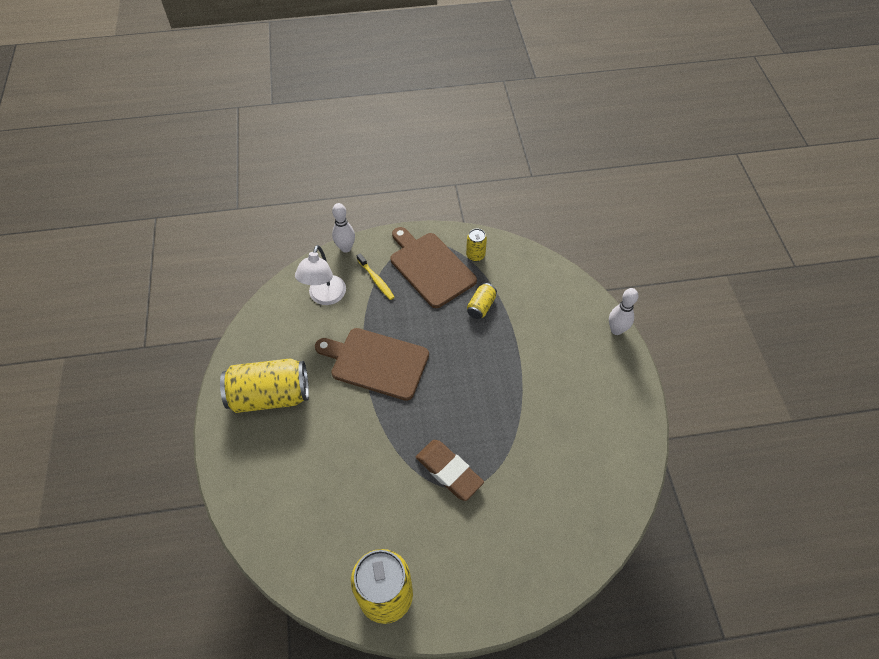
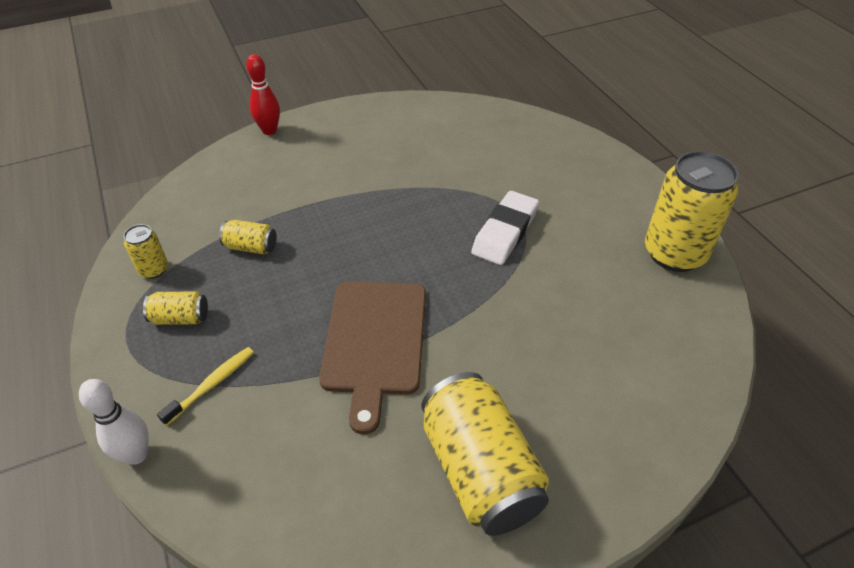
camera: 105 degrees left, 10 degrees down
white lamp [295,245,346,305] -> none
brown cutting board [390,227,477,308] -> yellow can [143,292,208,325]
brown eraser [416,440,484,501] -> white eraser [471,191,539,265]
white bowling pin [609,288,638,335] -> red bowling pin [246,54,280,135]

